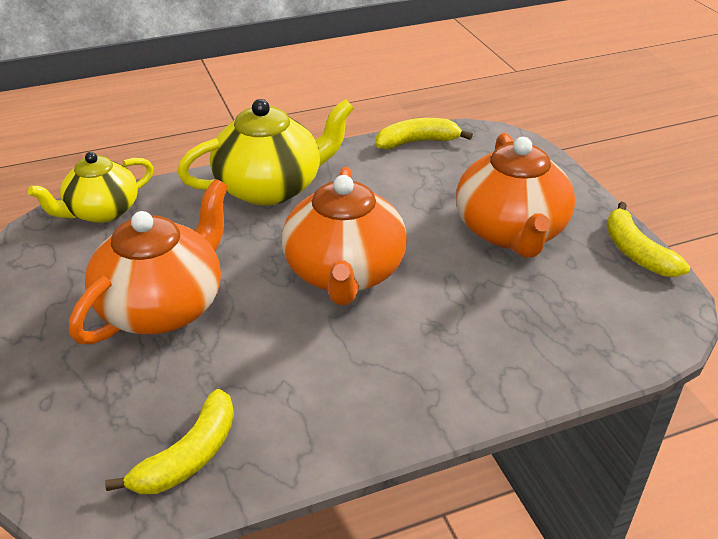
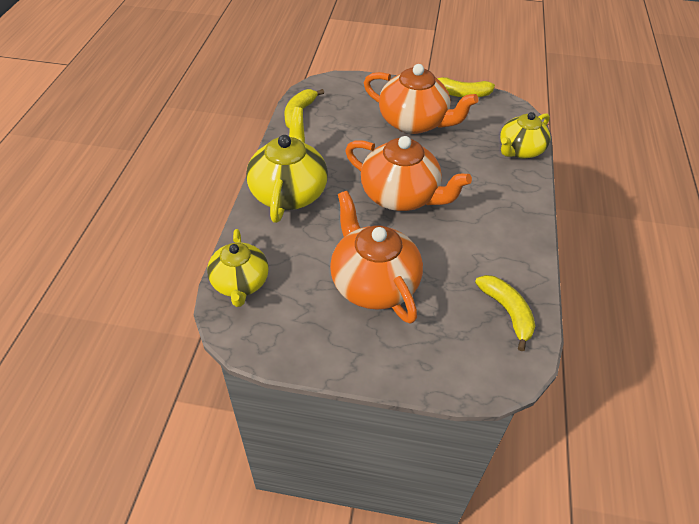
camera: 60 degrees left, 10 degrees up
none -> yellow teapot [500,112,550,158]

